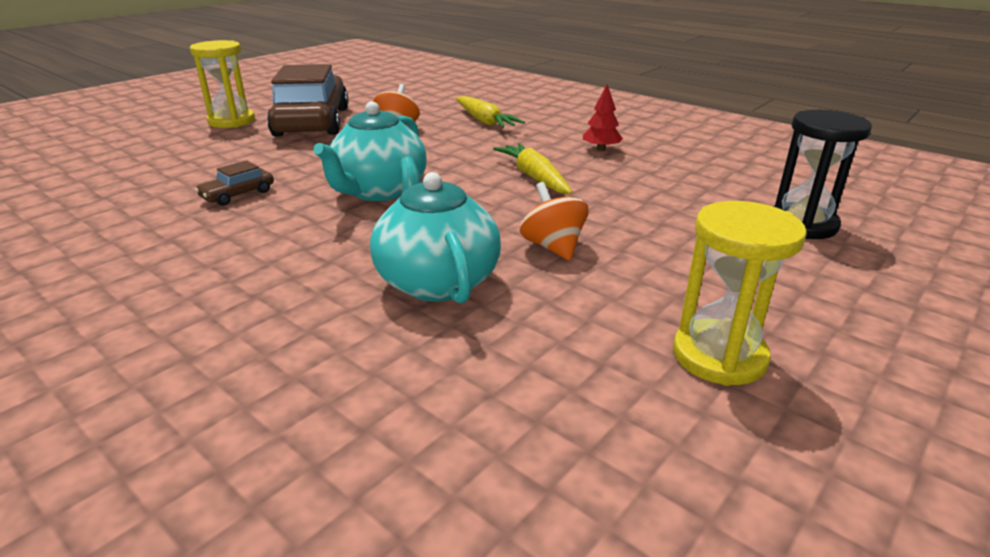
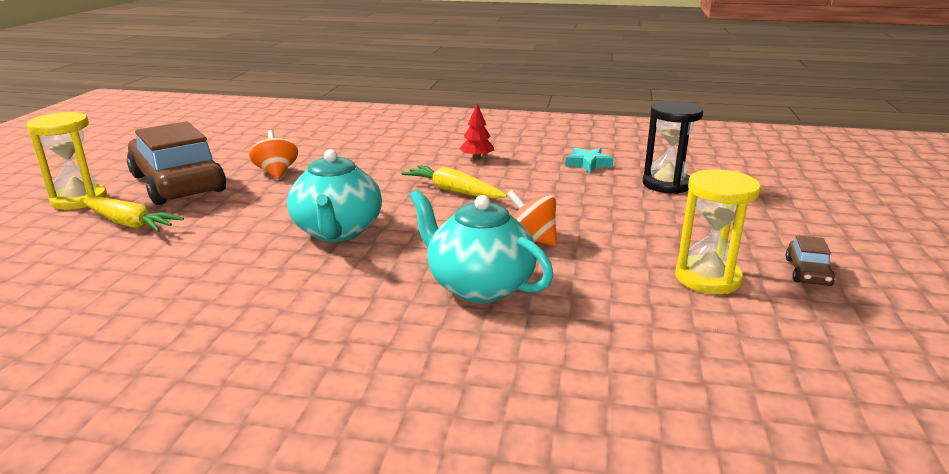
camera: 30 degrees left, 5 degrees down
brown car [195,160,274,206] -> brown car moved to [786,235,835,286]
yellow carrot [456,96,525,128] -> yellow carrot moved to [80,196,184,232]
none -> turquoise star [565,148,614,173]

